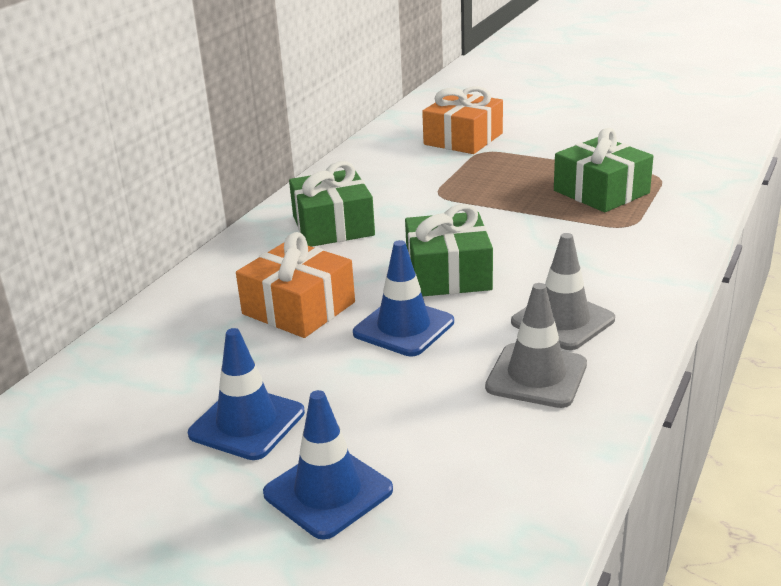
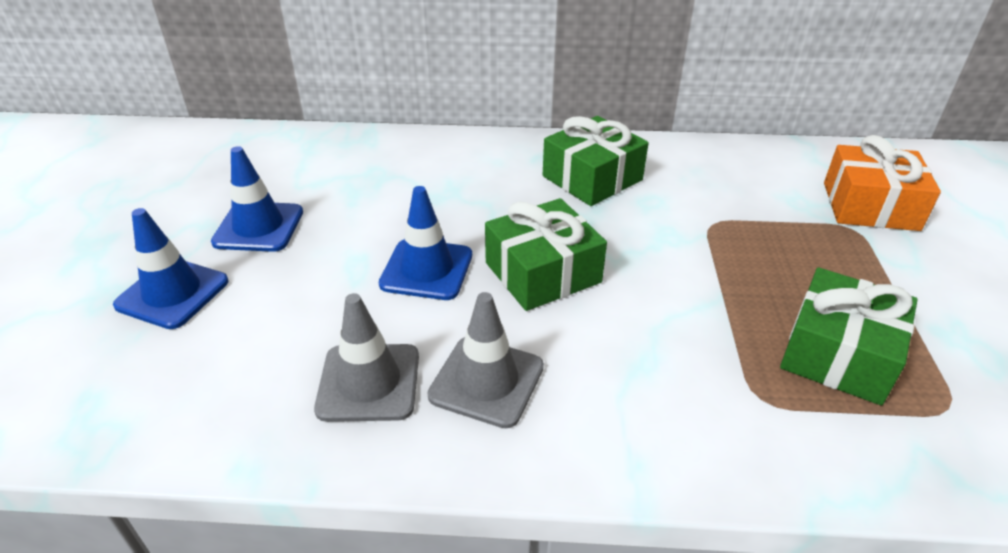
camera: 65 degrees right, 10 degrees up
orange gift [236,232,355,338] -> none

